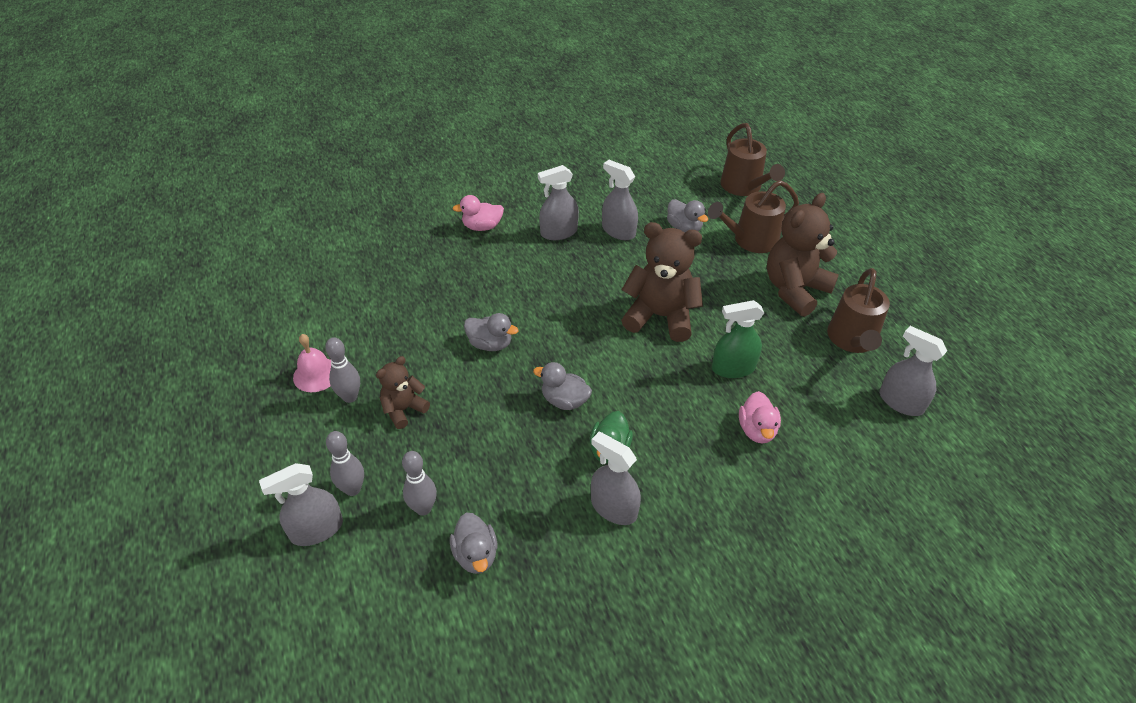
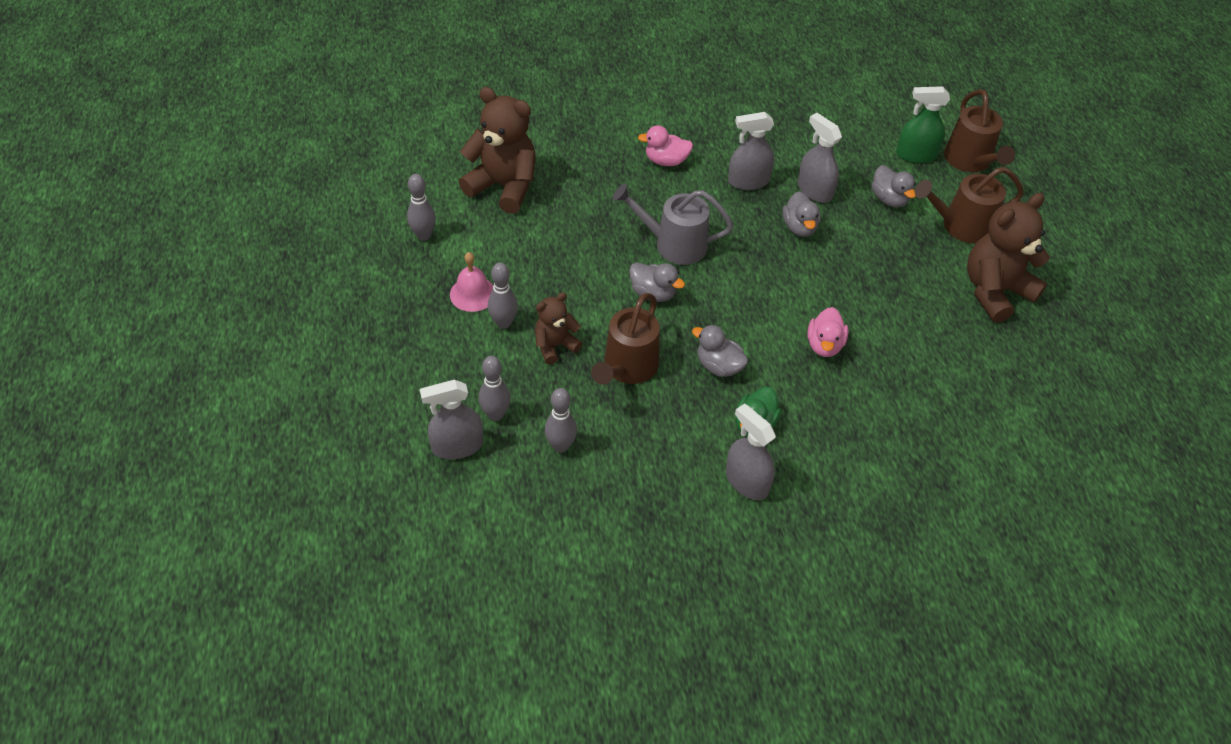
camera: 10 degrees right, 5 degrees up
grey duck [450,513,497,574] -> grey duck moved to [783,191,821,237]
brown teddy bear [621,222,703,342] -> brown teddy bear moved to [459,87,536,214]
green spray bottle [712,300,764,378] -> green spray bottle moved to [896,86,950,163]
pink duck [739,391,781,444] -> pink duck moved to [807,307,849,357]
brown watering can [827,268,890,353] -> brown watering can moved to [591,293,660,385]
grey spray bottle [880,326,947,416] -> none
none -> grey bowling pin [407,174,436,241]
none -> grey watering can [613,184,734,265]

